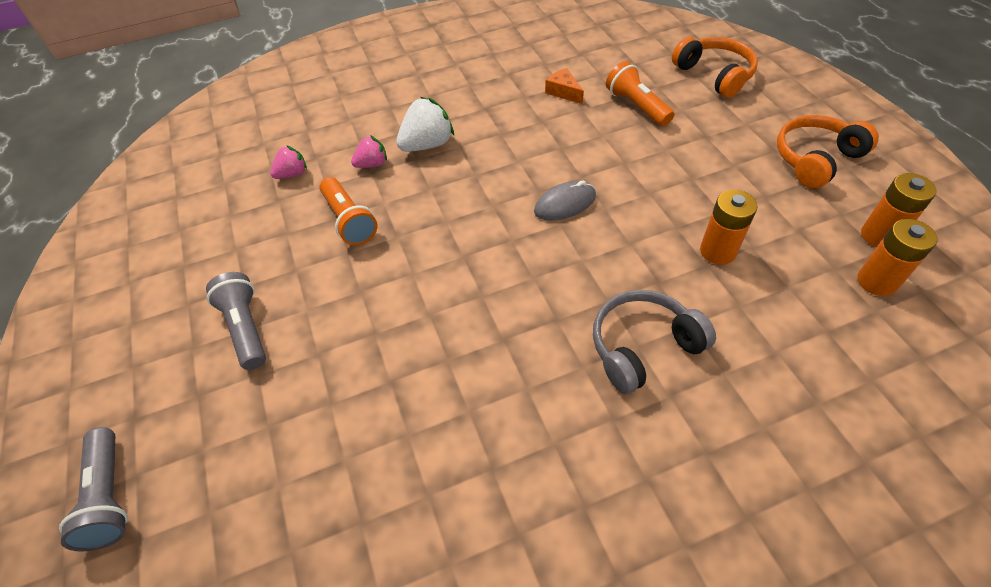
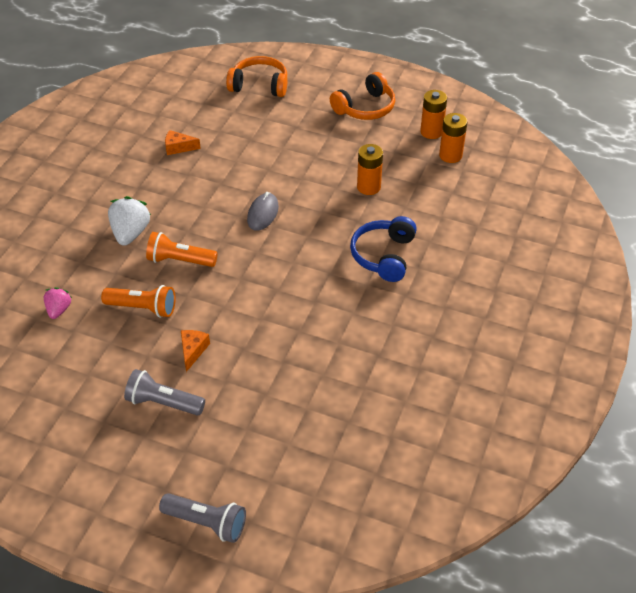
camera: 50 degrees left, 5 degrees down
pink strawberry [351,135,387,168] -> none
grey headphones [593,290,716,394] -> blue headphones [350,216,417,282]
orange flashlight [606,61,675,126] -> orange flashlight moved to [146,232,218,267]
orange headphones [777,115,879,188] -> orange headphones turned 135 degrees counterclockwise [330,72,395,120]
none -> orange cheese [181,330,210,372]

